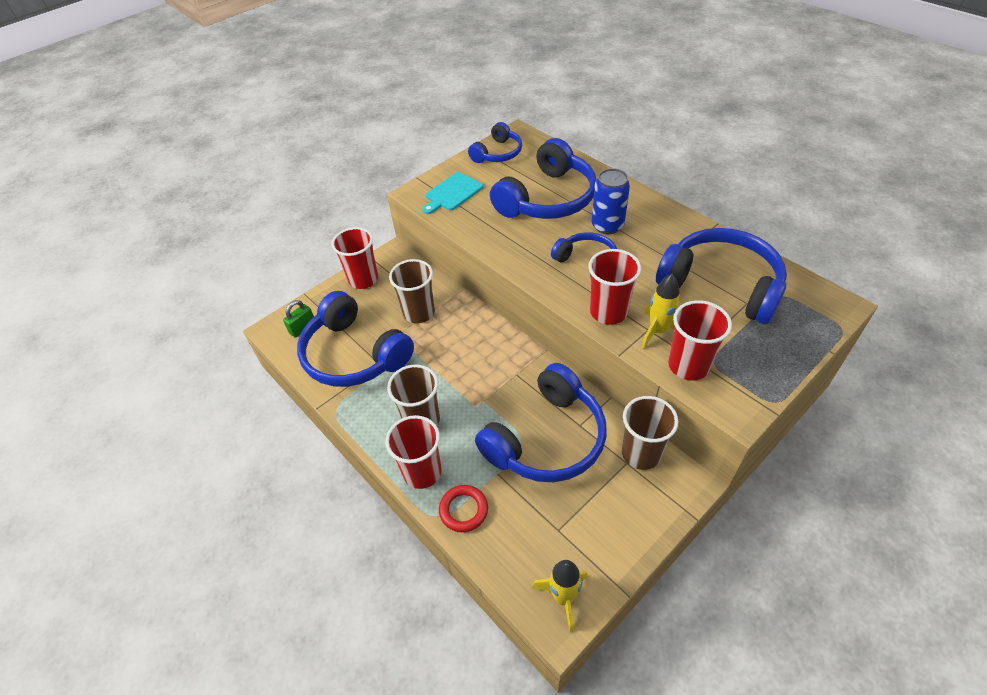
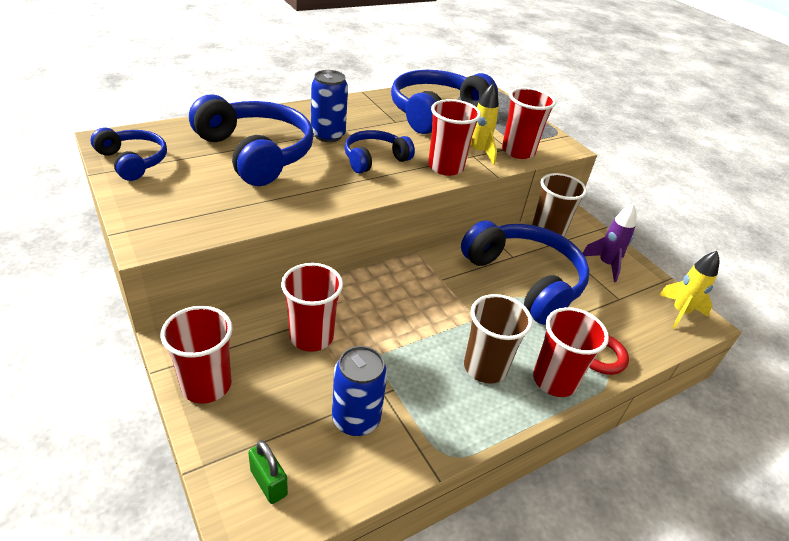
camera: 85 degrees left, 10 degrees down
blue headphones [297,291,414,387] -> blue can [332,346,387,436]
brown cup [389,259,435,323] -> red cup [281,263,343,352]
turquoise cutting board [423,172,483,214] -> none
none -> purple rocket [582,203,636,282]

